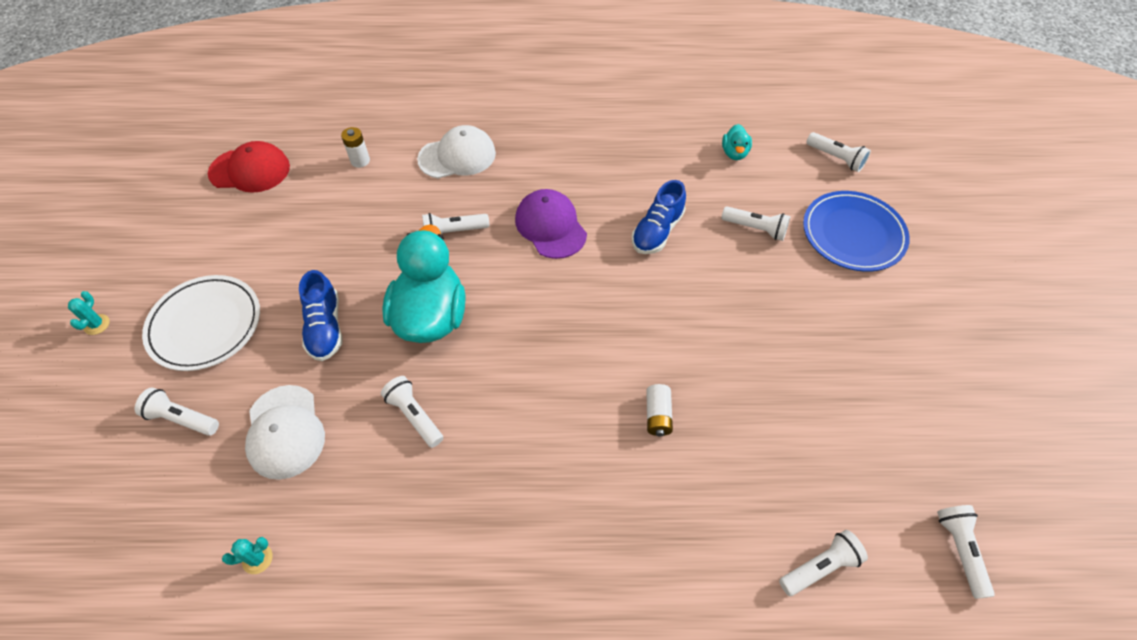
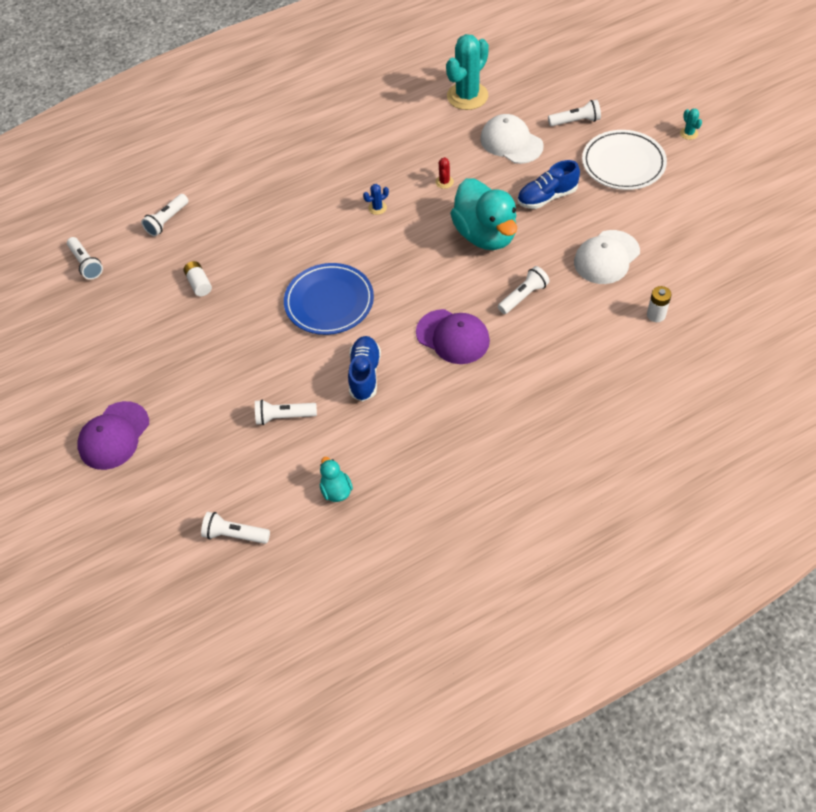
camera: 155 degrees right, 0 degrees up
red cap [208,141,290,193] -> none
turquoise cactus [222,537,273,574] -> turquoise cactus [446,34,489,110], size x2.41
blue shoe [299,270,342,361] -> blue shoe turned 75 degrees counterclockwise [517,160,580,209]
white flashlight [381,376,443,448] -> red cactus [435,157,454,189]
white cap [417,125,496,179] -> white cap moved to [574,230,640,284]
white battery [646,384,673,436] -> white battery moved to [183,261,212,296]
blue plate [803,191,910,272] -> blue plate moved to [284,263,374,335]
none -> purple cap [77,401,149,470]
none -> blue cactus [363,184,389,215]

